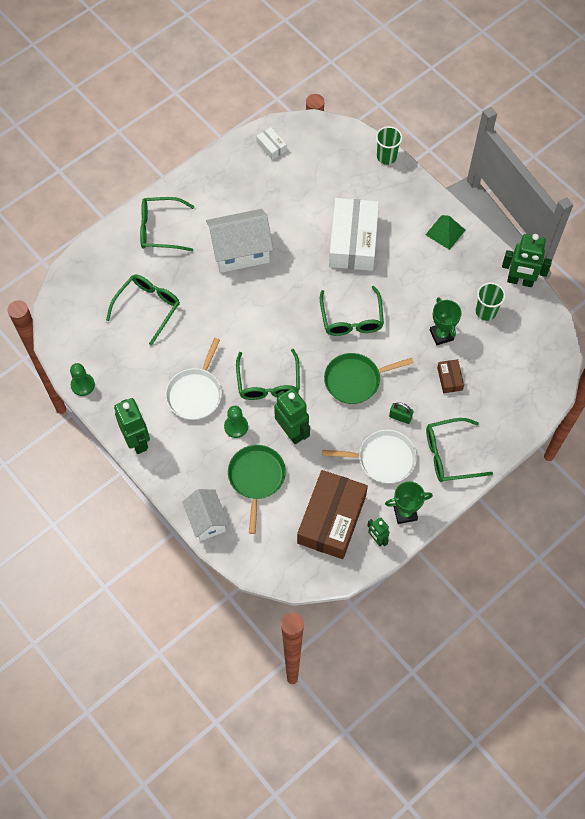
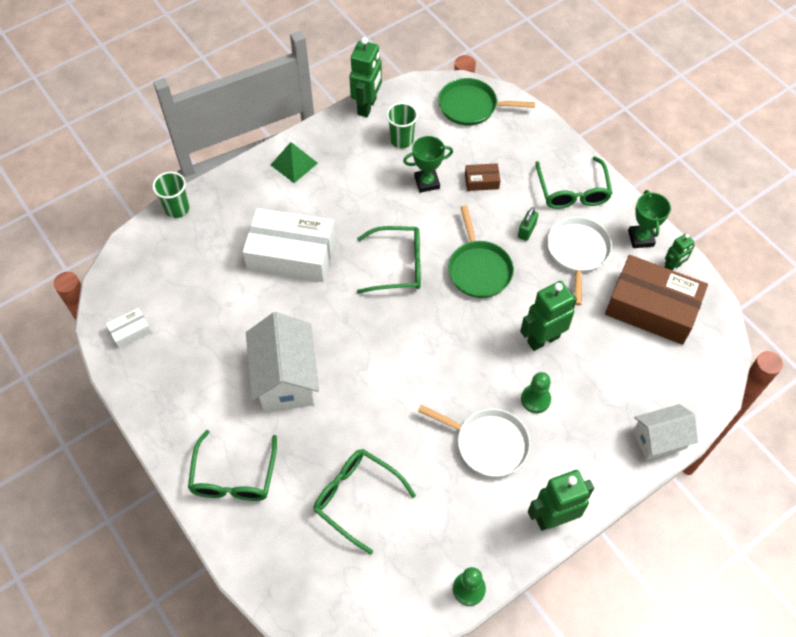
camera: 85 degrees left, 5 degrees down
green pan [228,445,286,534] -> green pan moved to [438,78,535,126]
green glasses [236,349,300,400] -> none

